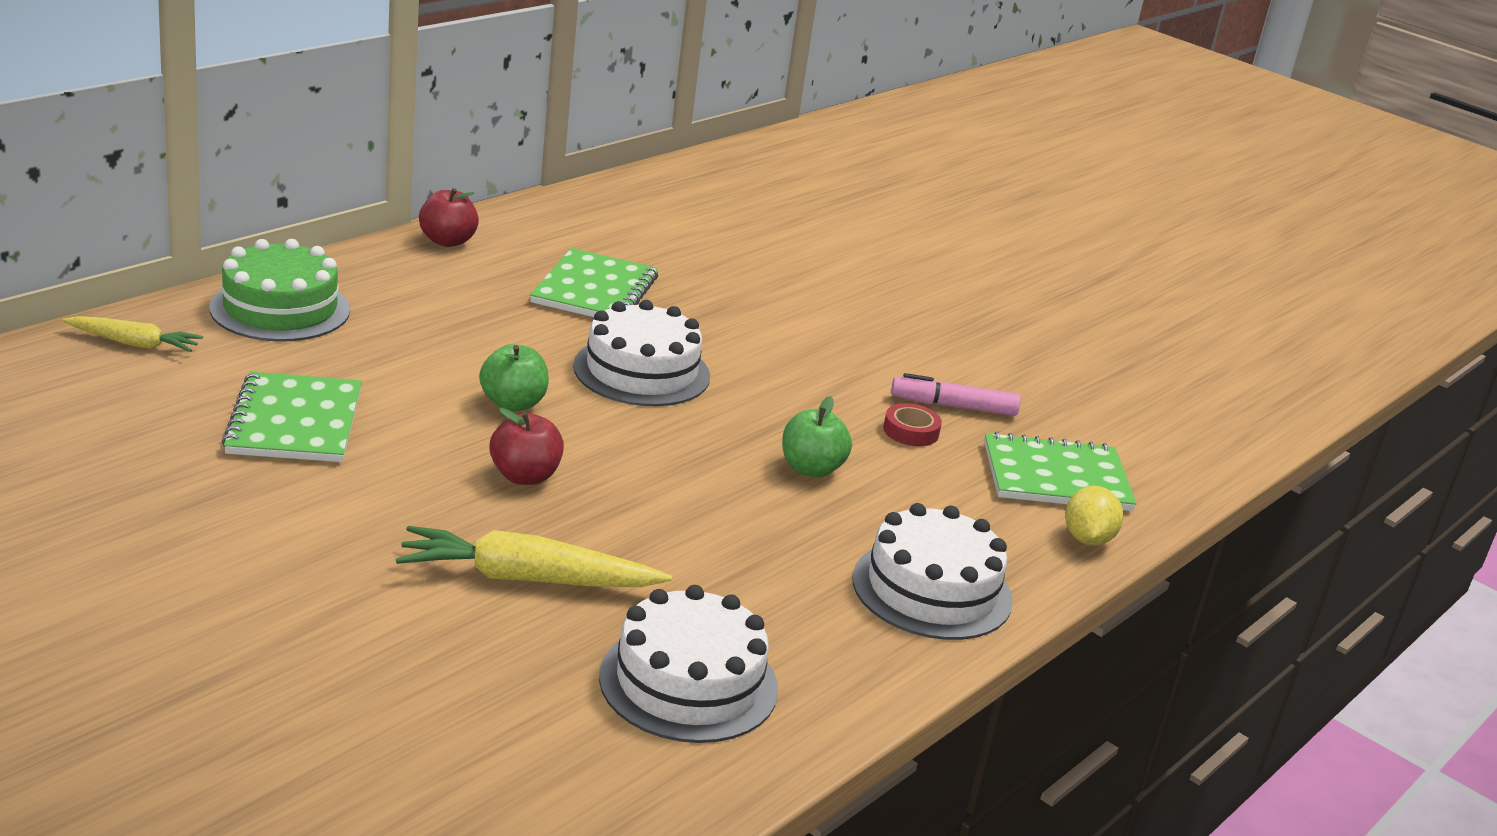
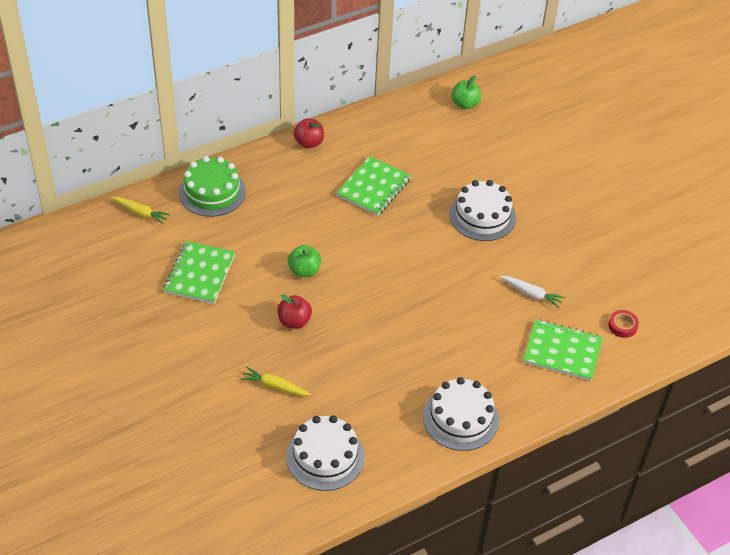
camera: 20 degrees right, 20 degrees up
yellow carrot [396,526,672,587] -> yellow carrot [240,367,311,396], size x0.60
white cake [573,300,710,406] -> white cake moved to [449,180,516,241]
green apple [782,396,852,478] -> green apple moved to [452,76,481,109]
red tape [883,403,942,446] -> red tape moved to [608,310,639,338]
pink marker [891,373,1021,416] -> white carrot [500,276,565,308]
yellow lemon [1065,486,1123,546] -> none

